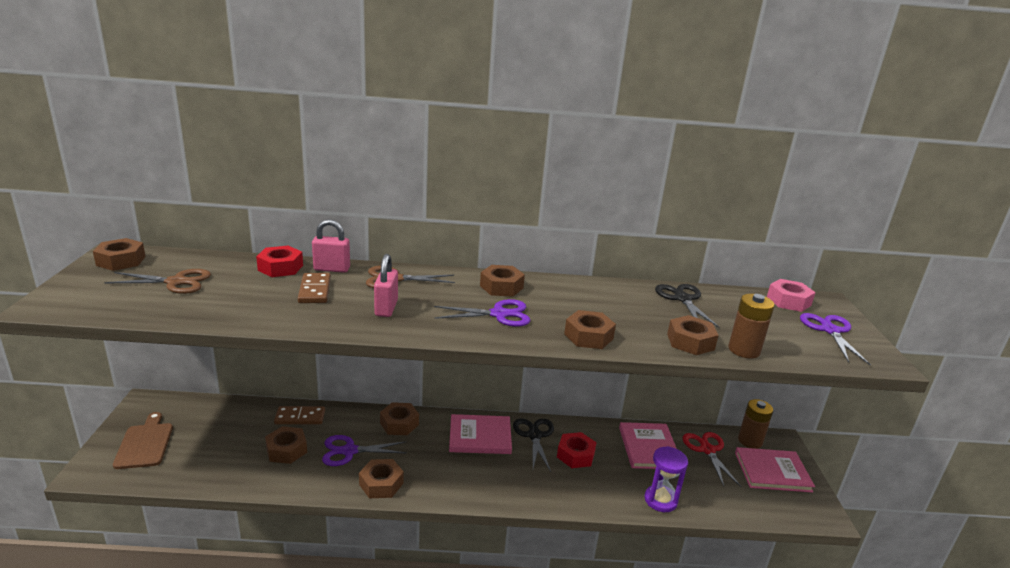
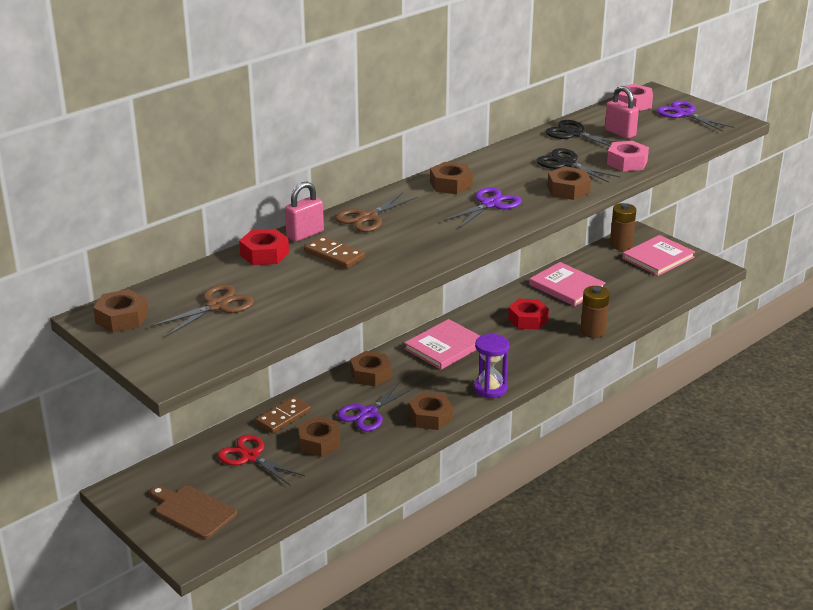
camera: 40 degrees left, 5 degrees up
pink padlock [374,254,398,317] -> pink padlock moved to [605,86,639,139]
black scissors [513,418,554,472] -> black scissors moved to [536,148,620,183]
purple hourglass [645,446,688,512] -> purple hourglass moved to [474,334,509,398]
brown nut [667,315,719,355] -> pink nut [607,141,649,171]
red scissors [683,432,741,487] -> red scissors moved to [217,435,305,485]
brown battery [728,294,775,359] -> brown battery moved to [580,286,610,338]

